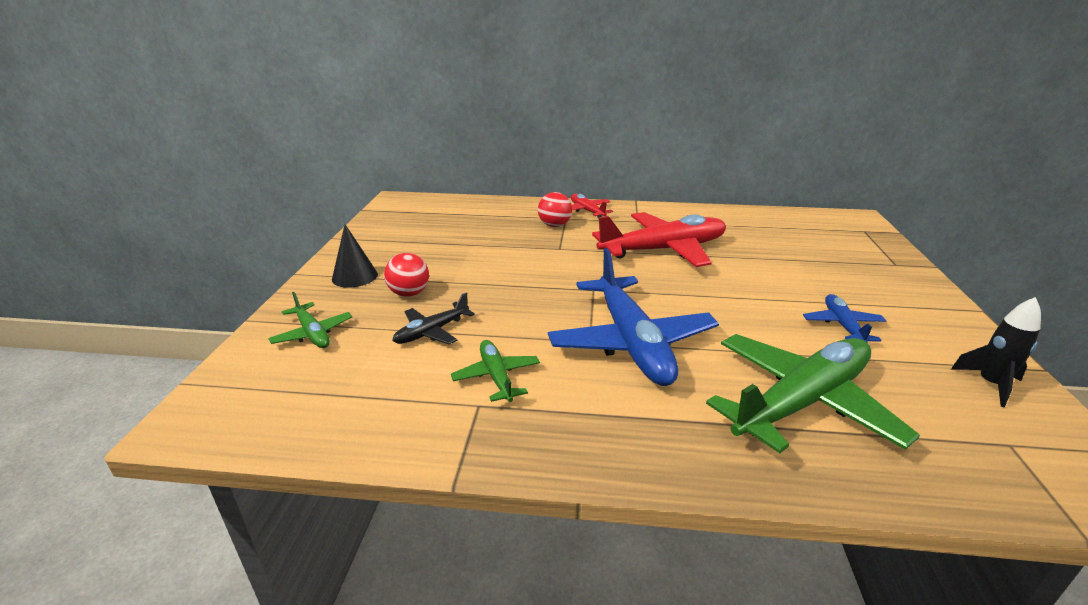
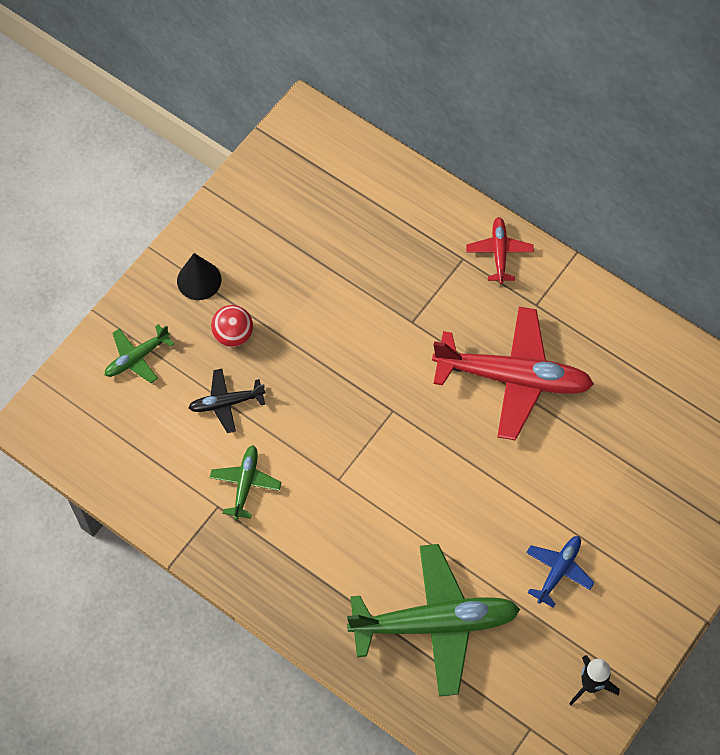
camera: 30 degrees right, 35 degrees up
green plane [268,292,352,348] -> green plane turned 60 degrees clockwise [105,324,174,383]
red ball [538,192,572,227] -> none
blue plane [548,248,719,386] -> none

